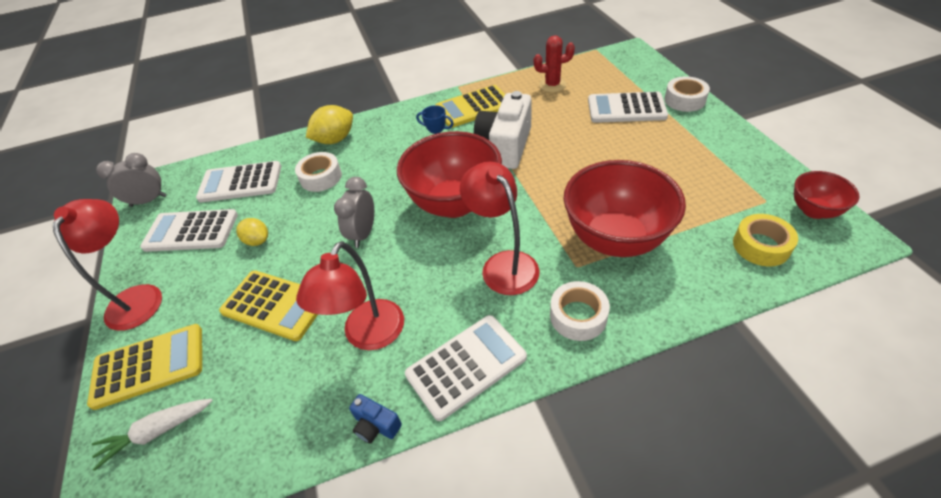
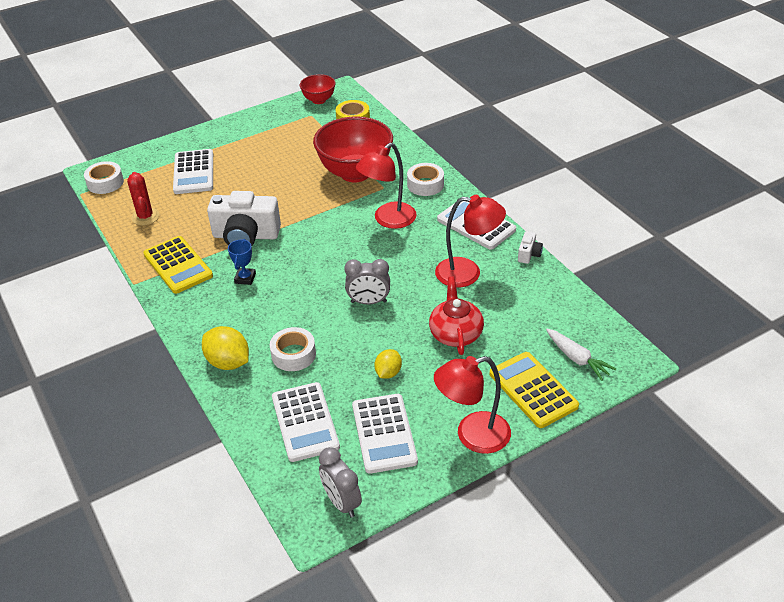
camera: 105 degrees left, 5 degrees down
yellow calculator [219,270,318,341] -> red teapot [429,276,484,355]
blue camera [349,394,402,444] -> white camera [518,231,543,264]
red bowl [397,131,502,218] -> none
white tape [664,76,710,112] -> white tape moved to [84,161,124,194]

